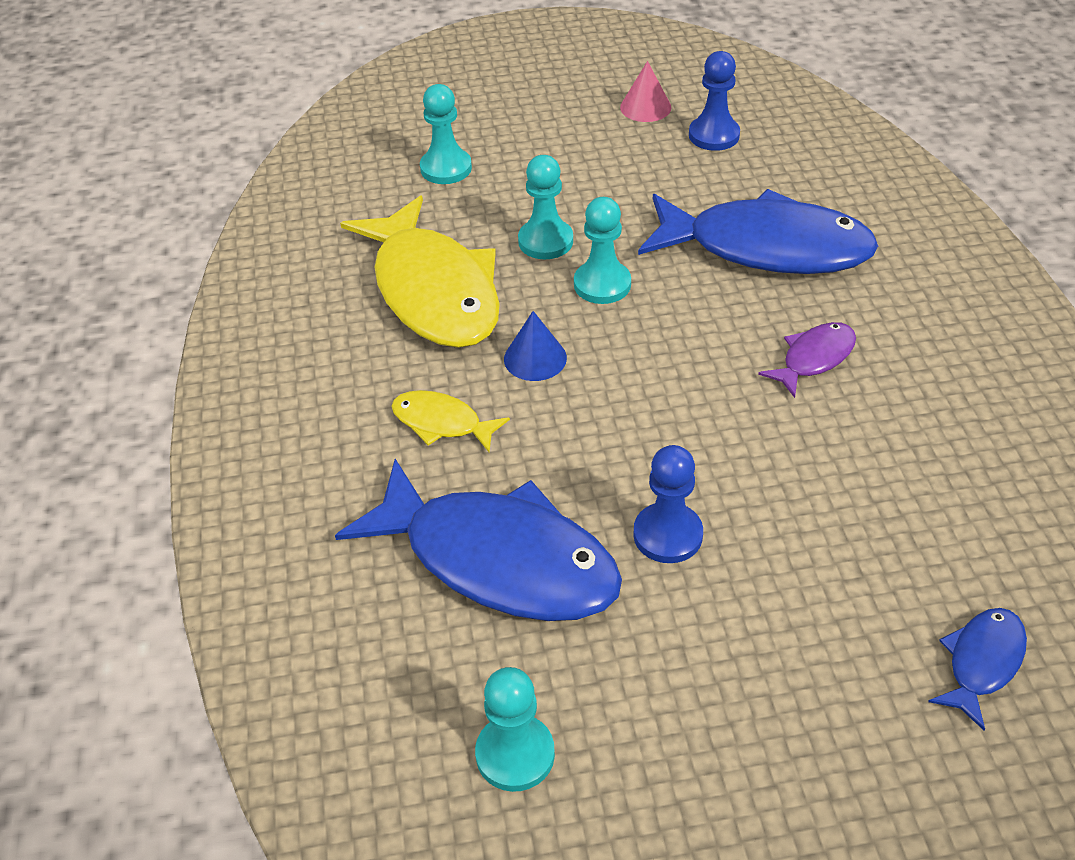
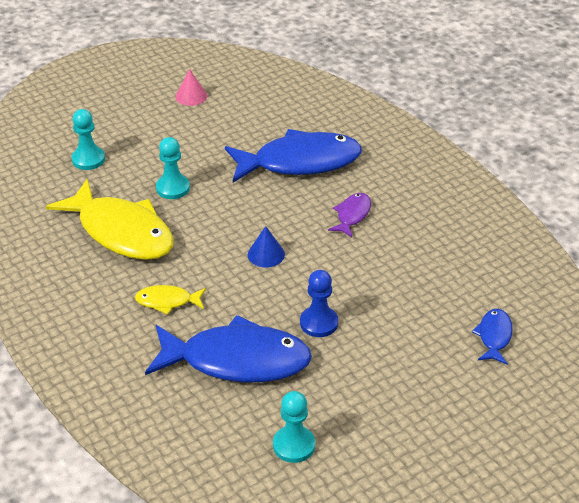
camera: 25 degrees left, 5 degrees down
blue cone [504,311,567,381] -> blue cone moved to [247,226,285,268]
turquoise pawn [574,197,631,304] -> none
blue pawn [689,51,740,151] -> none

